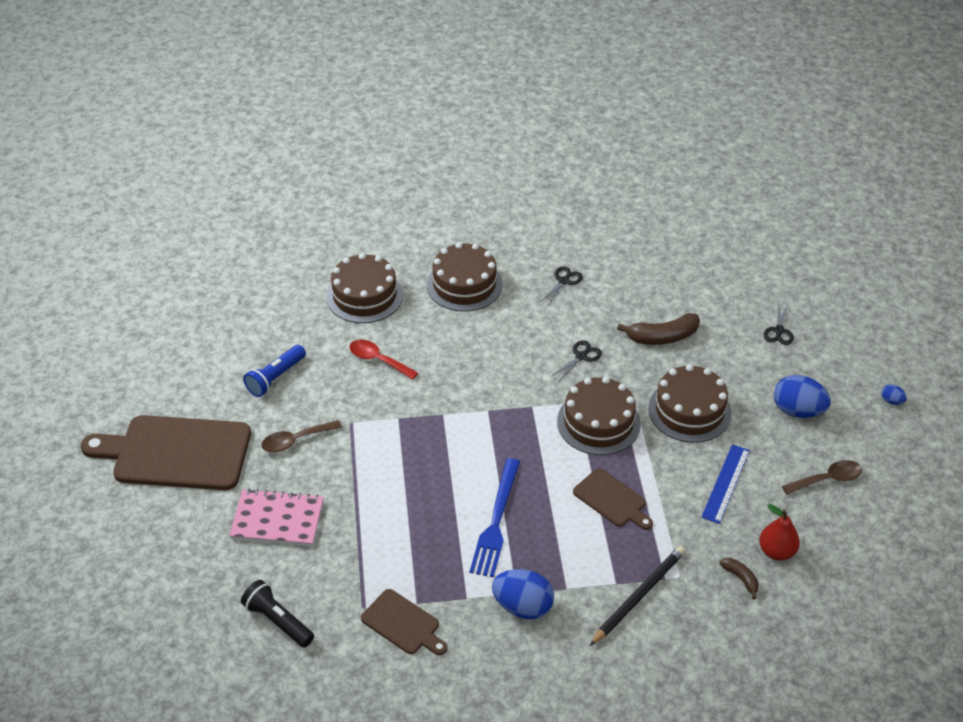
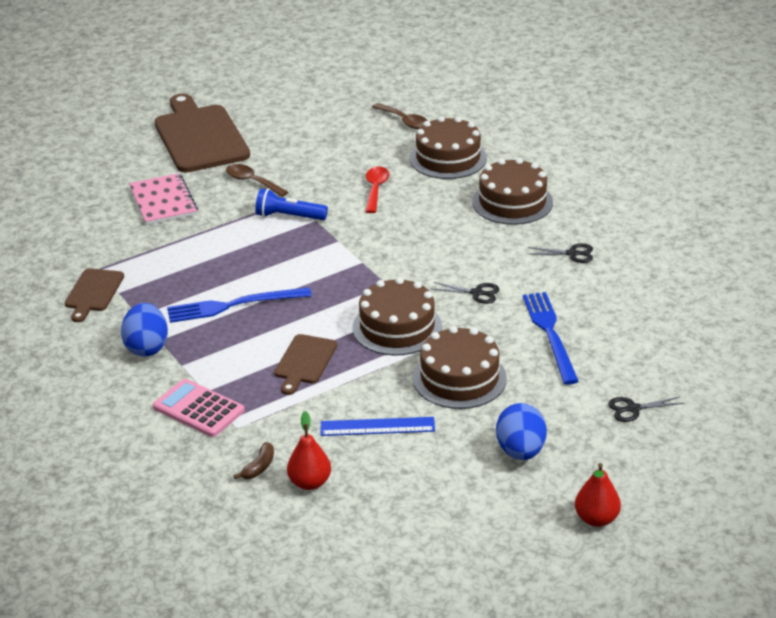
camera: 65 degrees right, 10 degrees down
black flashlight [241,580,314,647] -> none
blue flashlight [243,345,306,397] -> blue flashlight moved to [255,188,328,220]
black pencil [590,546,686,646] -> pink calculator [153,379,245,437]
brown banana [617,313,700,345] -> blue fork [523,292,579,385]
brown spoon [782,460,862,495] -> brown spoon moved to [372,103,428,129]
blue egg [881,384,907,405] -> red pear [575,463,621,527]

